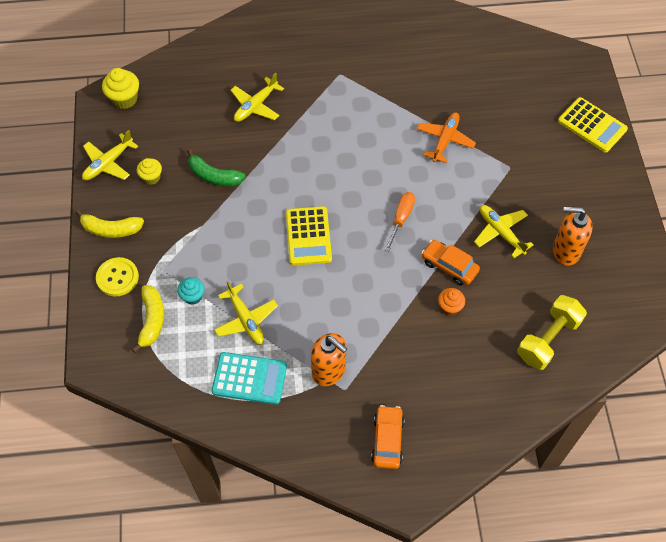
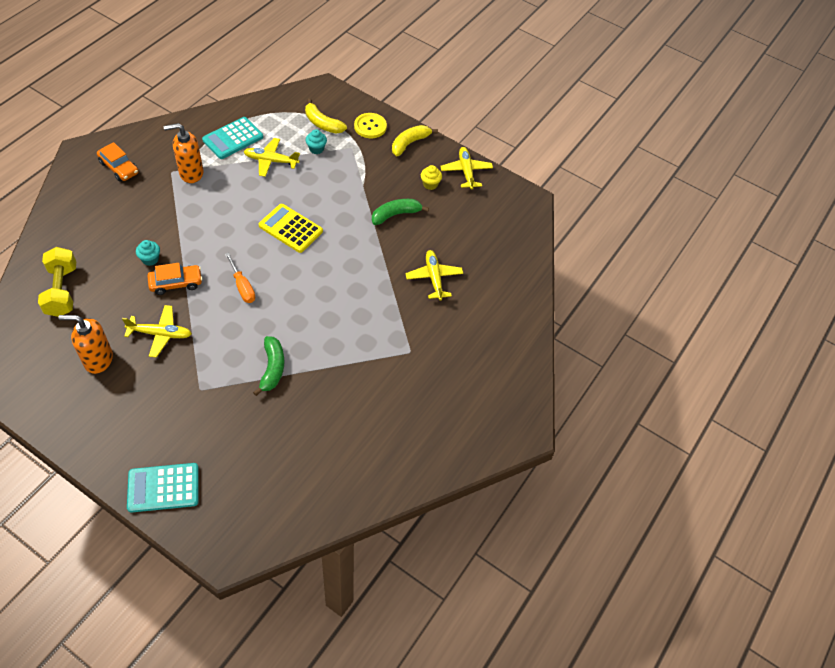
camera: 125 degrees right, 5 degrees down
yellow cupcake [102,68,139,109] -> none
orange plane [417,112,476,163] -> green banana [253,336,284,396]
orange cupcake [438,288,465,316] -> turquoise cupcake [136,240,160,266]
orange soap dispenser [553,207,593,266] -> orange soap dispenser turned 135 degrees counterclockwise [58,315,113,374]
yellow calculator [558,97,628,153] -> turquoise calculator [127,463,199,513]

